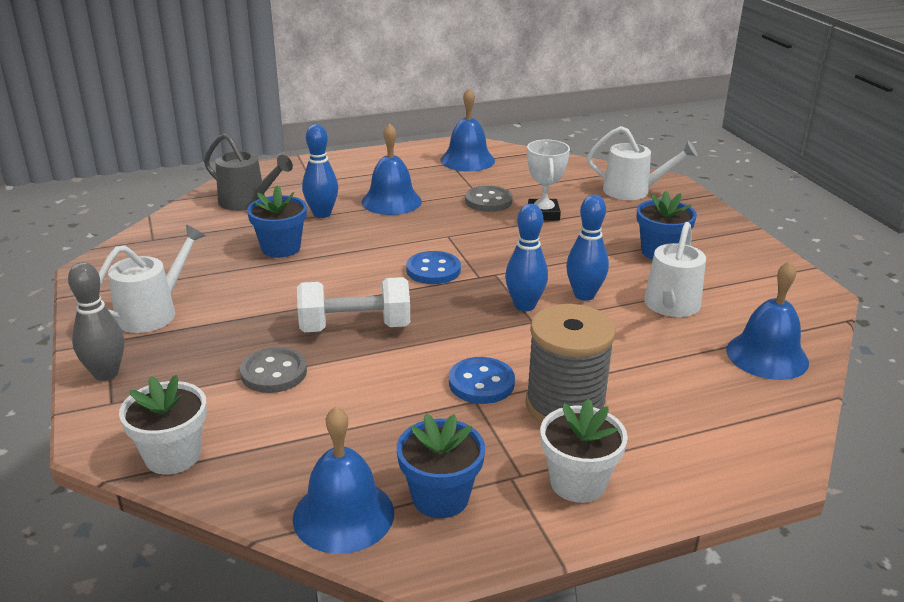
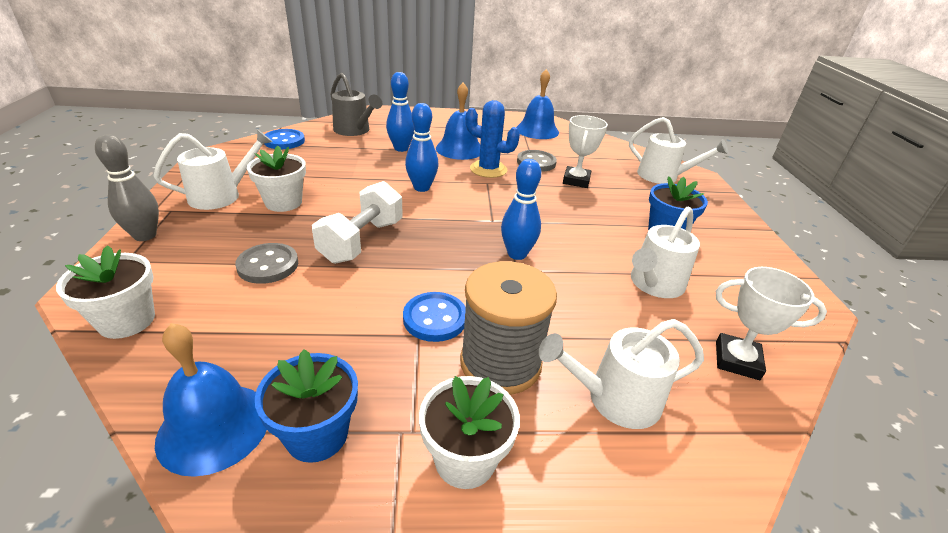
camera: 15 degrees right, 5 degrees up
blue flower pot [247,185,307,258] -> none
white dumbbell [297,277,410,332] -> white dumbbell turned 75 degrees counterclockwise [312,181,403,264]
blue button [406,251,461,284] -> blue button moved to [264,129,305,149]
blue bowling pin [566,195,609,301] -> blue bowling pin moved to [405,103,439,192]
blue bell [726,261,809,380] -> white trophy [716,267,827,380]
none -> white flower pot [247,146,306,212]
none -> blue cactus [466,100,520,178]
none -> white watering can [539,319,704,429]

